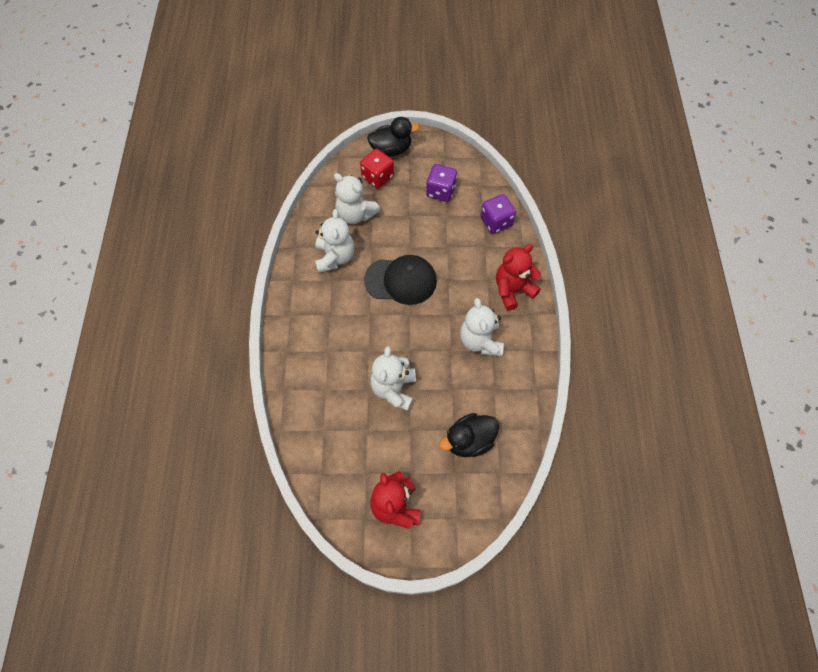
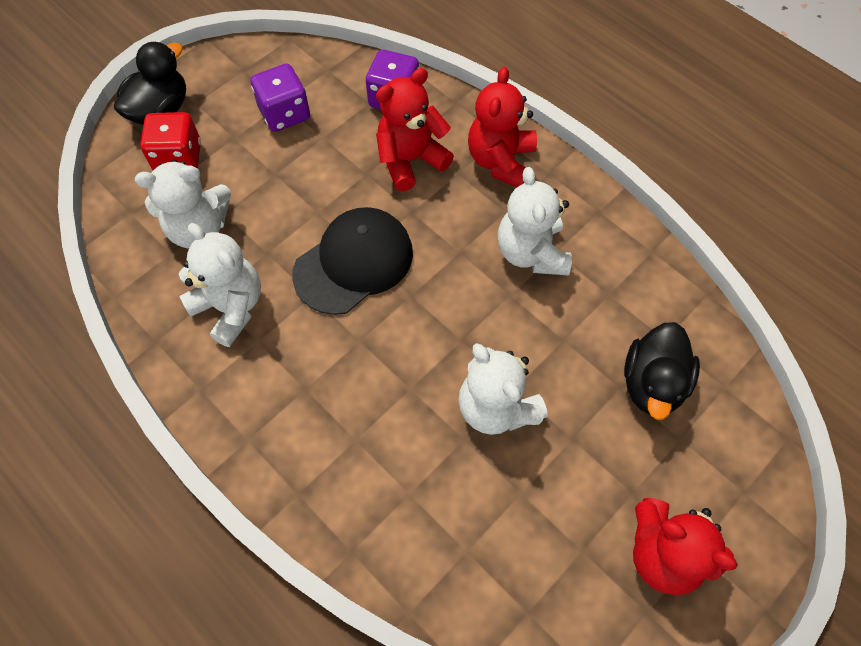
camera: 45 degrees left, 0 degrees up
white teddy bear [460,298,504,356] -> white teddy bear turned 45 degrees clockwise [498,167,572,275]
none -> red teddy bear [376,68,454,191]

